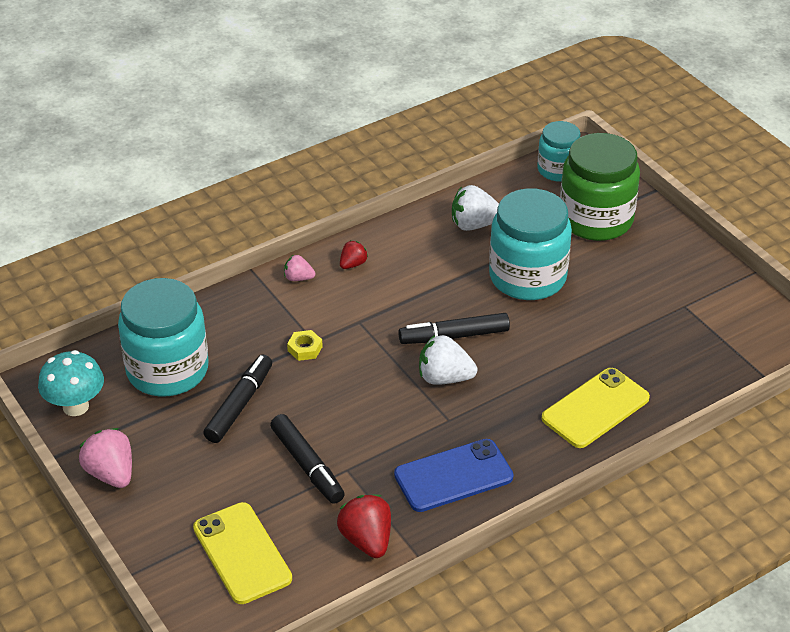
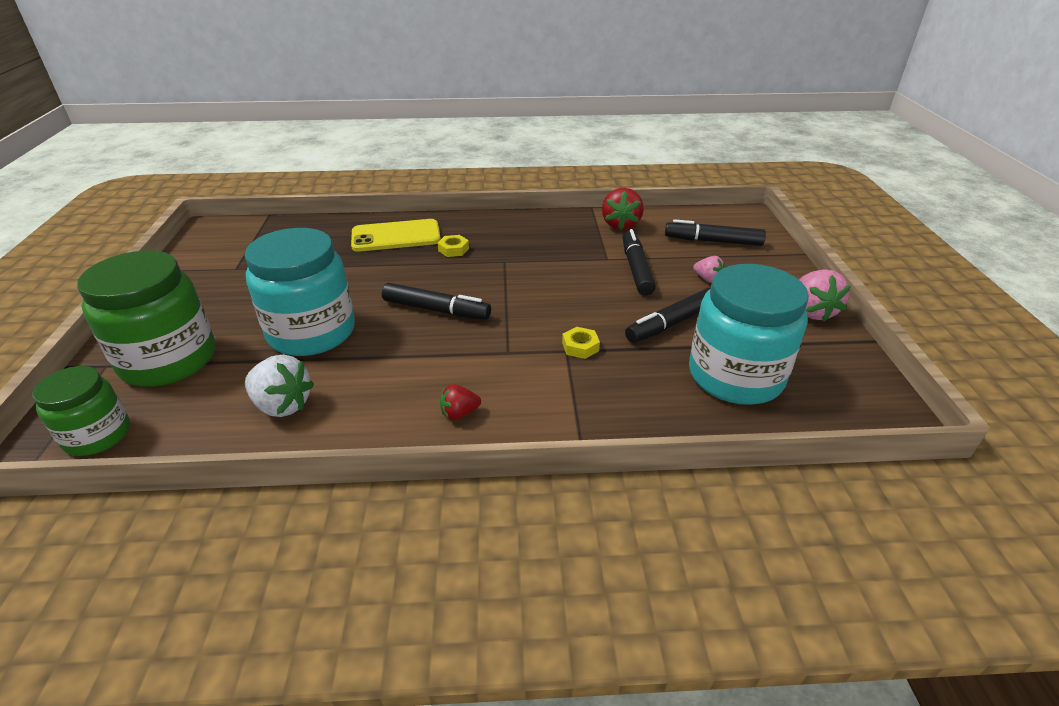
camera: 150 degrees left, 5 degrees down
turquoise mushroom [38,350,104,416] -> none
yellow phone [193,502,292,604] -> black marker [665,219,766,246]
pink strawberry [284,255,316,281] -> pink strawberry moved to [693,256,725,283]
blue phone [394,439,514,512] -> none
white strawberry [419,335,478,385] -> none
turquoise jar [537,121,581,182] -> green jar [33,366,130,456]
none -> yellow nut [438,235,469,257]

